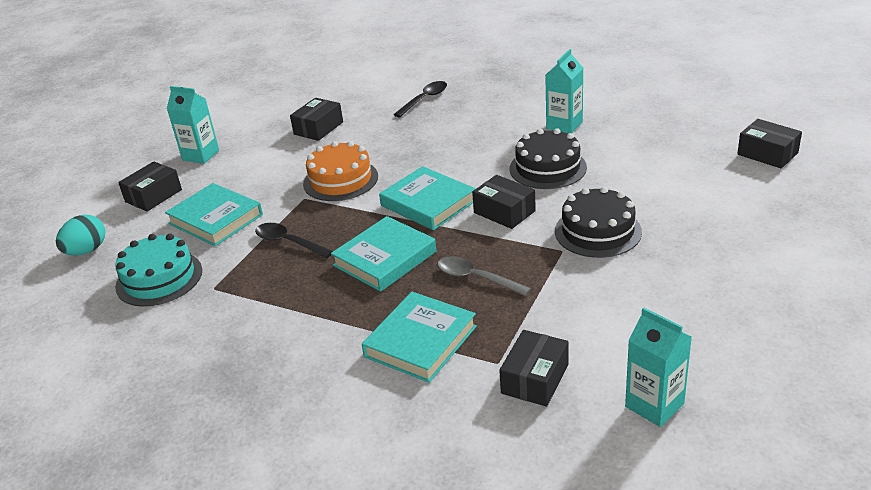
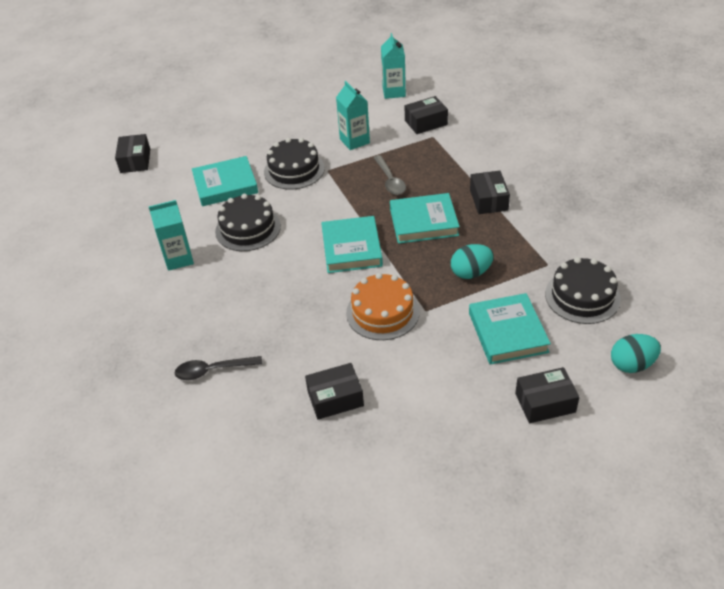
camera: 140 degrees left, 10 degrees up
turquoise cake [115,234,202,307] -> black cake [545,257,621,324]
turquoise carton [167,86,219,164] -> turquoise carton moved to [336,81,370,150]
black spoon [255,223,333,258] -> turquoise egg [451,244,494,279]
turquoise book [362,292,477,383] -> turquoise book moved to [192,156,258,206]
black box [472,175,536,229] -> black box moved to [470,171,510,214]

